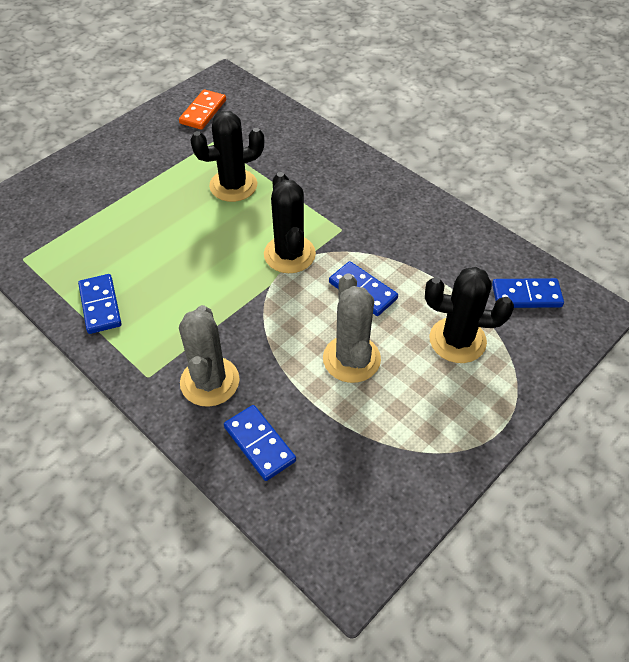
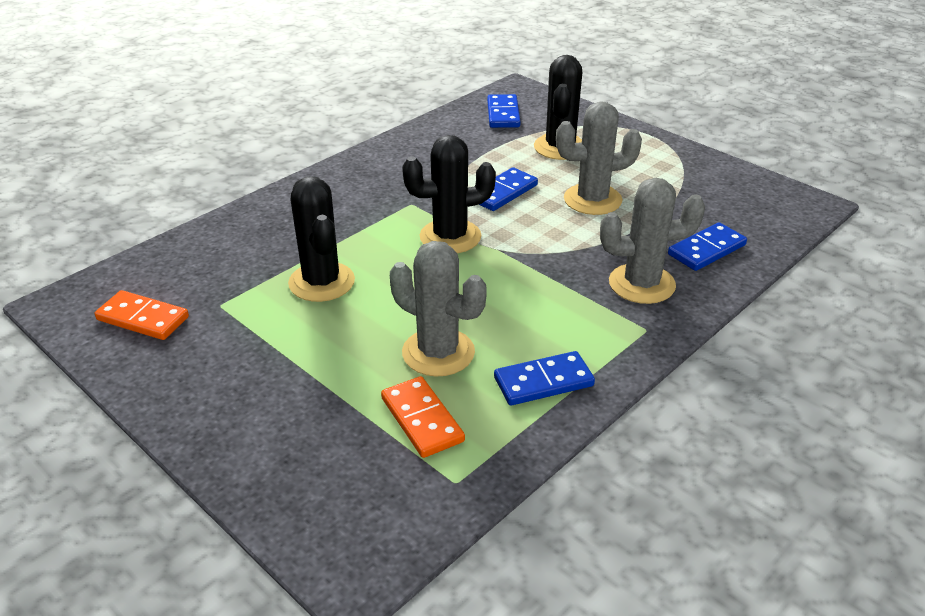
camera: 90 degrees left, 15 degrees down
none -> orange domino [381,376,465,458]
none -> grey cactus [390,241,487,377]

